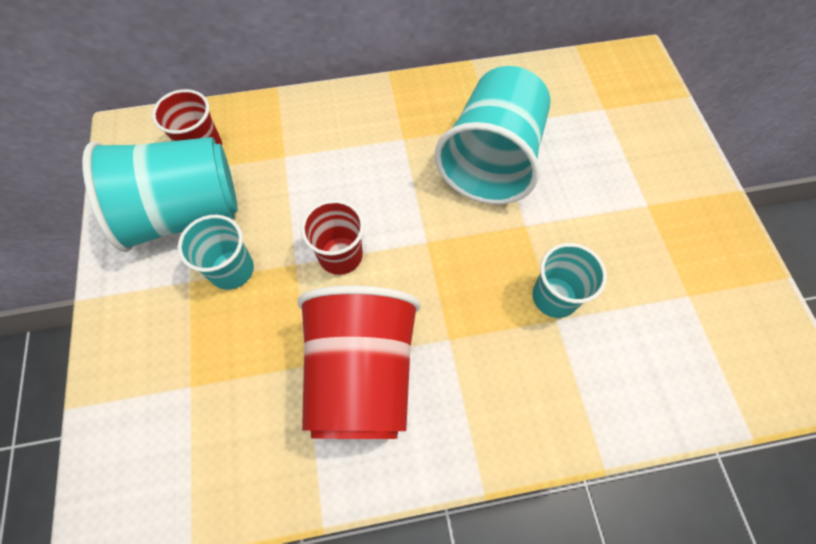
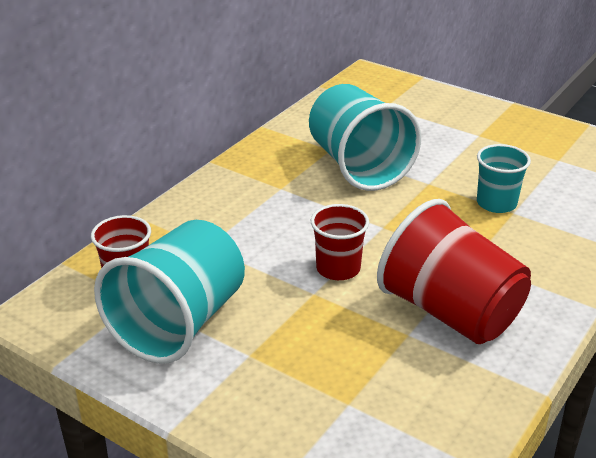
camera: 45 degrees left, 30 degrees down
turquoise cup [178,215,254,290] -> none

